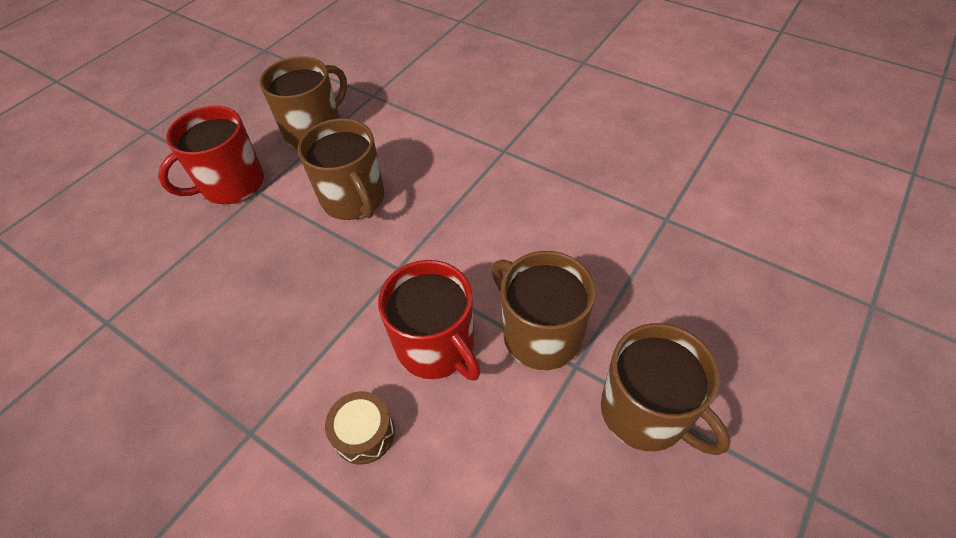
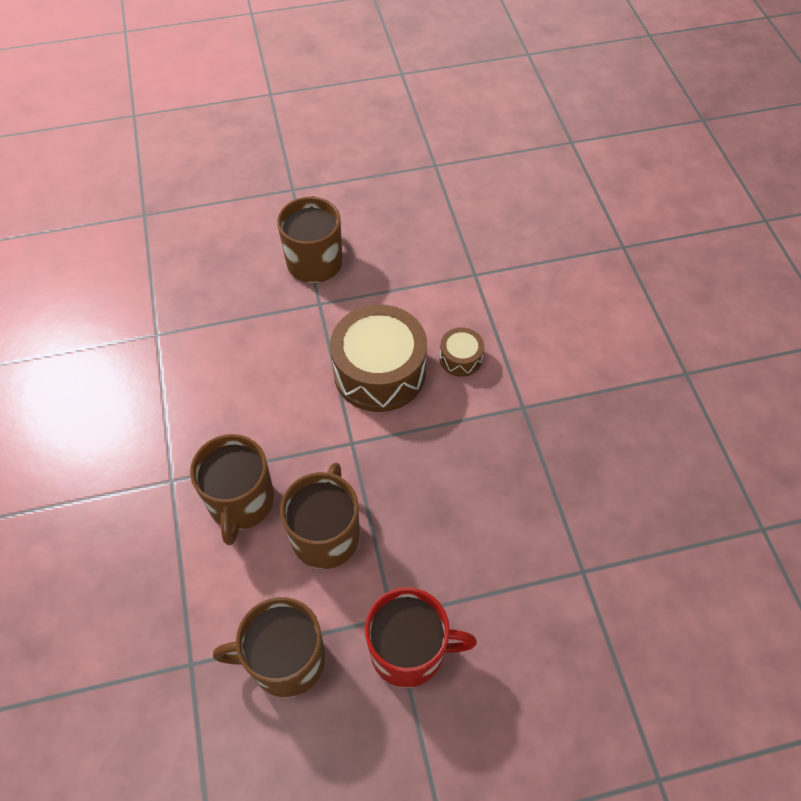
camera: 140 degrees left, 5 degrees up
red mug [378,260,481,380] -> brown drum [330,305,427,412]
brown mug [492,251,596,370] -> brown mug moved to [190,434,274,545]

